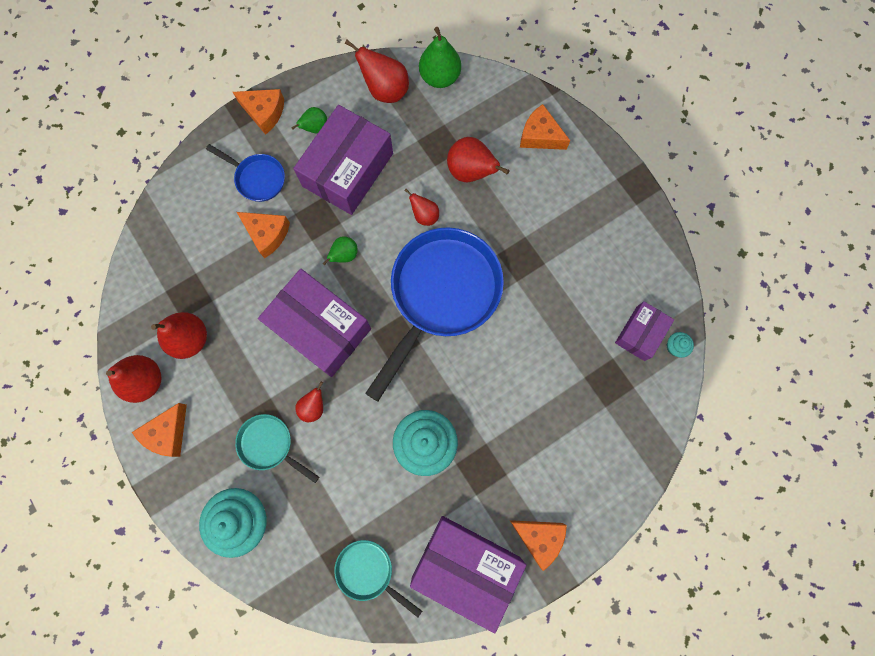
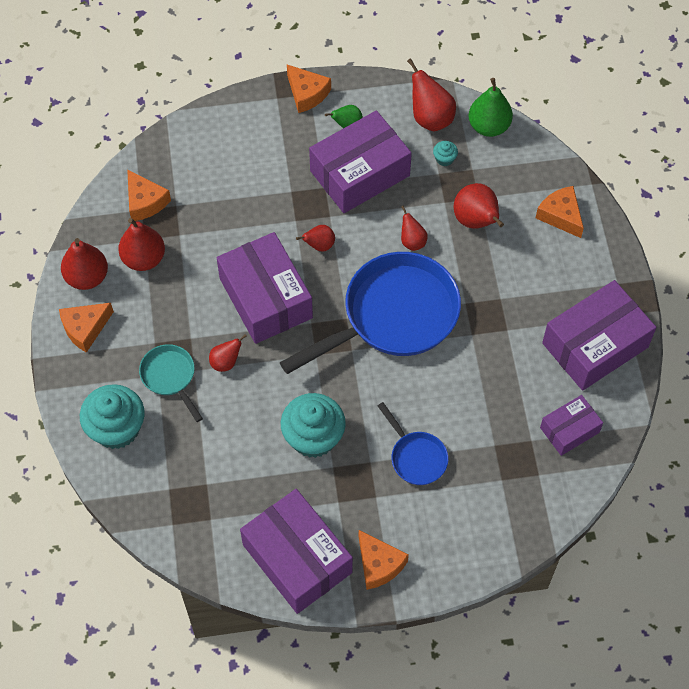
camera: 25 degrees right, 15 degrees down
blue pan [206,144,285,202] -> blue pan moved to [378,402,448,485]
orange cheese [237,212,290,258] -> orange cheese moved to [127,169,171,221]
green pear [323,236,358,265] -> red pear [296,225,335,252]
turquoise pan [334,540,422,617] -> none
turquoise cupcake [666,332,694,358] -> turquoise cupcake moved to [433,141,458,166]
none -> purple box [542,280,656,391]

